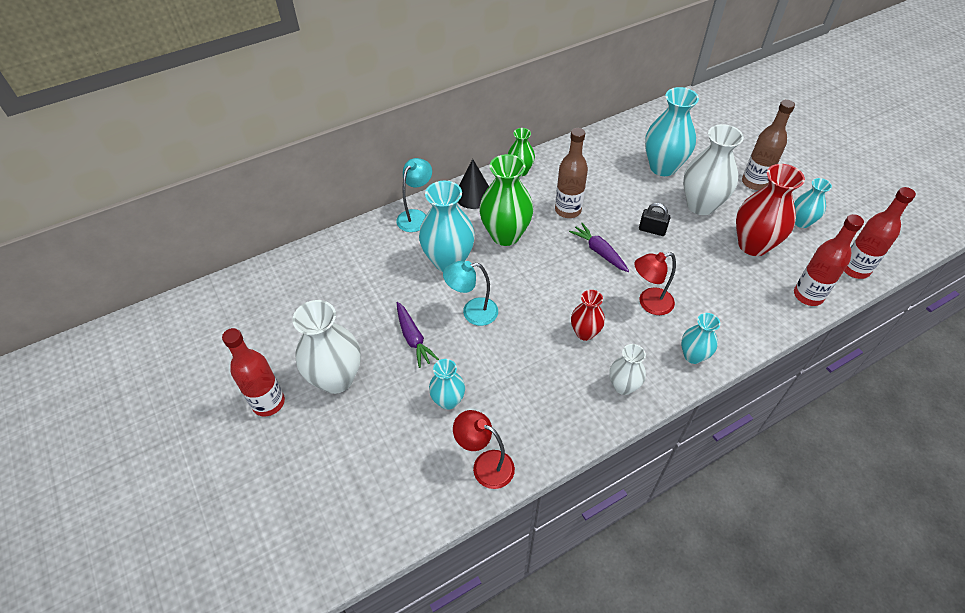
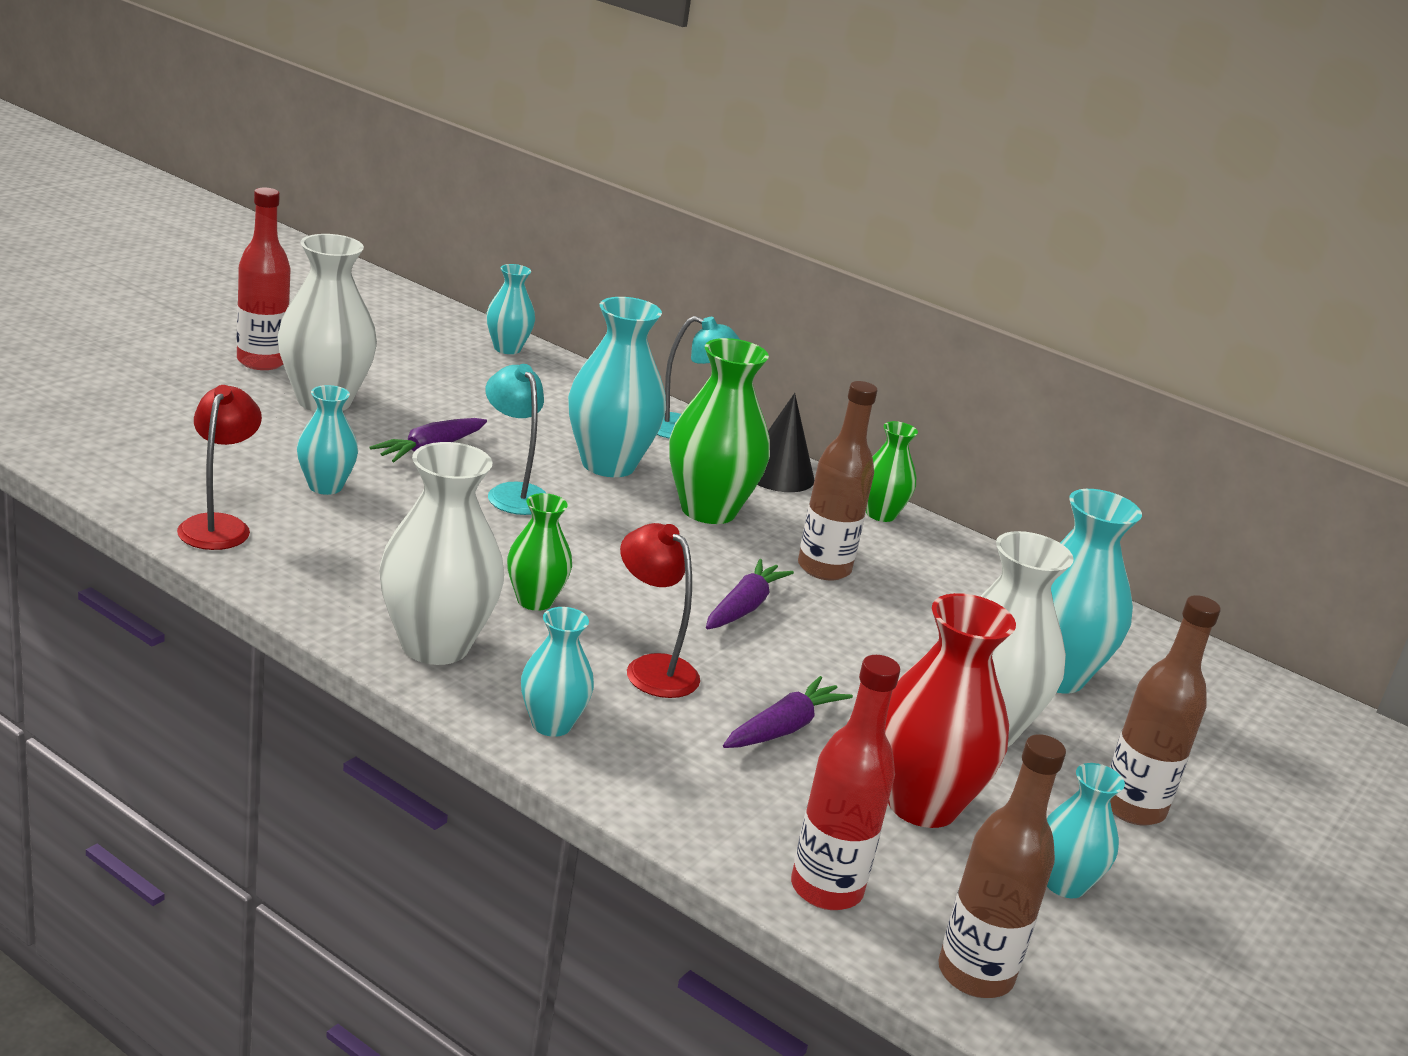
camera: 60 degrees right, 25 degrees down
red vase [571,290,605,341] -> green vase [507,493,572,611]
white vase [610,344,646,395] -> white vase [379,442,504,665], size x1.77
black padlock [639,203,670,236] -> none
red bottle [844,187,916,279] -> brown bottle [938,734,1066,998]
none -> turquoise vase [486,264,535,354]
none -> purple carrot [723,676,853,748]

